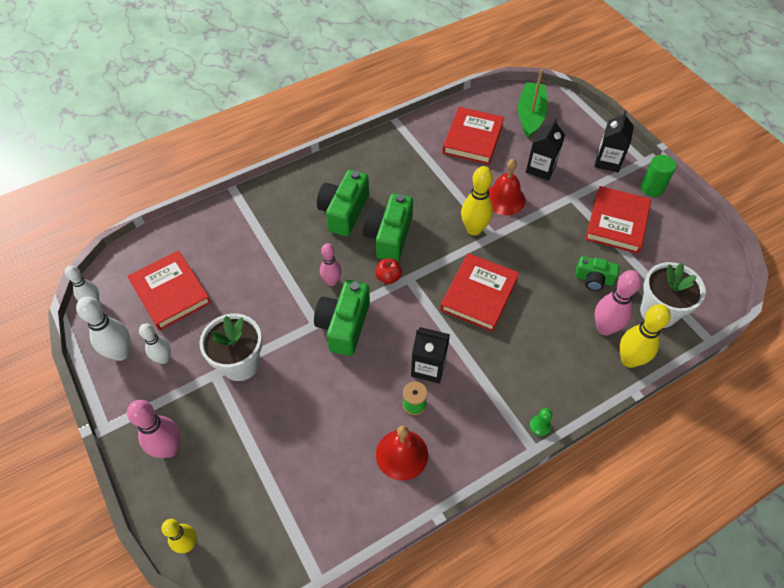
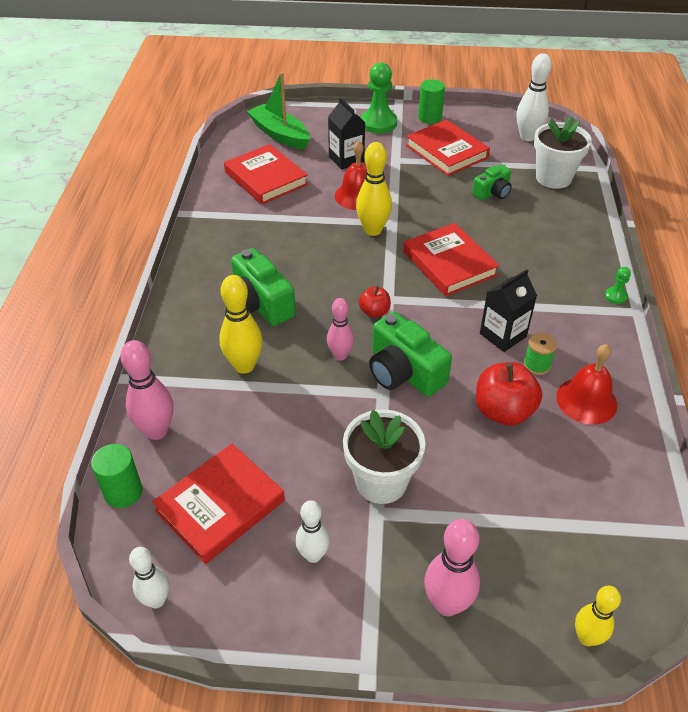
camera: 55 degrees left, 10 degrees down
white bowling pin [76,297,130,361] -> white bowling pin moved to [517,53,552,141]
red book [128,250,211,331] -> red book turned 45 degrees counterclockwise [152,444,285,564]
green camera [363,193,413,261] -> none
black carton [594,111,634,172] -> green pawn [361,62,397,133]
pink bowling pin [595,270,642,336] -> pink bowling pin moved to [121,340,173,440]
yellow bowling pin [620,304,671,368] -> yellow bowling pin moved to [219,275,263,374]
none -> green cylinder [91,444,142,508]
none -> red apple [476,362,542,426]

